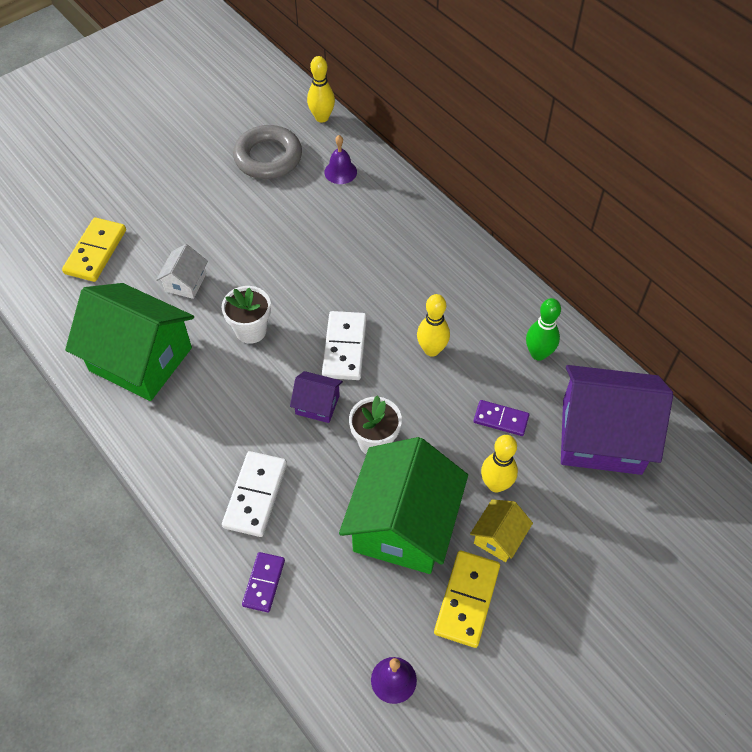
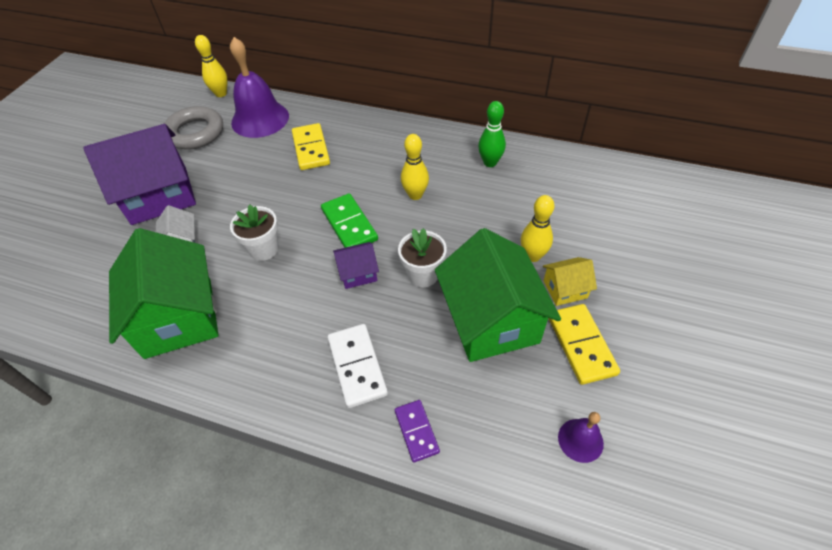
camera: 30 degrees left, 5 degrees down
yellow domino [62,217,126,282] -> yellow domino moved to [292,123,330,170]
green house [65,283,194,401] -> green house turned 75 degrees clockwise [109,228,219,359]
white domino [322,311,367,380] -> green domino [321,193,378,248]
purple bell [324,135,357,184] -> purple bell [230,37,289,138], size x2.09
yellow house [470,499,533,562] -> yellow house turned 75 degrees clockwise [543,257,597,306]
purple domino [474,400,529,436] -> none
purple house [561,365,673,475] -> purple house moved to [83,124,196,225]

